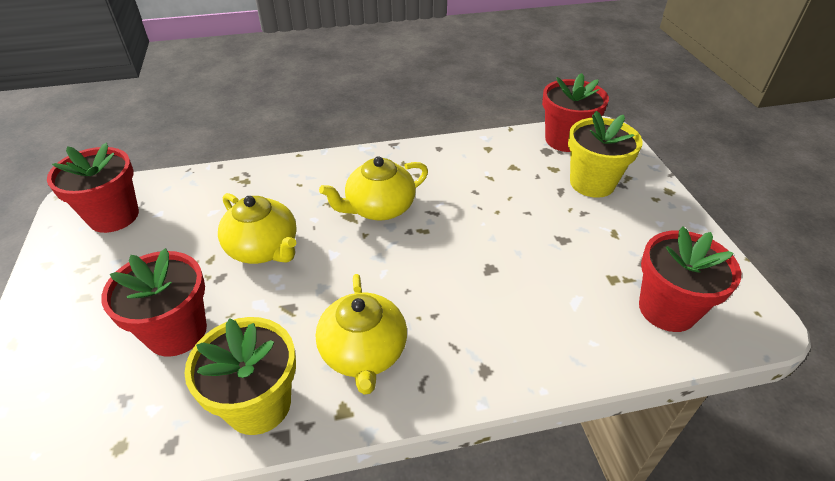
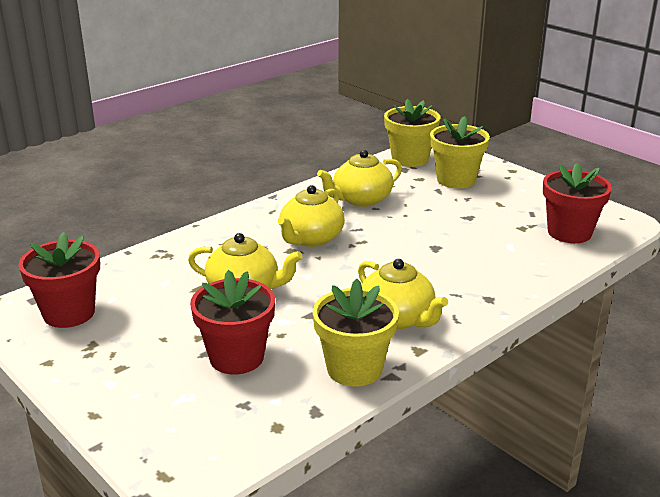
camera: 30 degrees left, 15 degrees down
red flower pot [542,73,609,152] -> yellow flower pot [384,99,440,167]
none -> yellow teapot [317,150,402,207]

